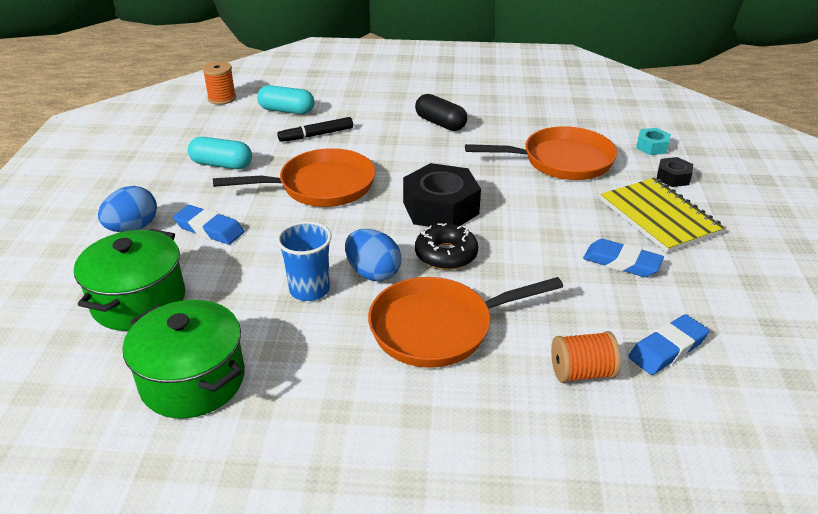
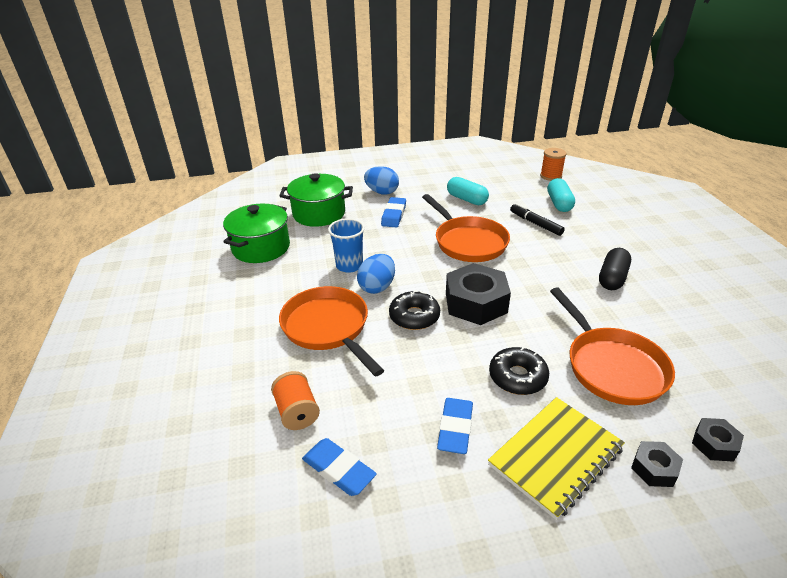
camera: 75 degrees right, 0 degrees up
turquoise capsule [188,137,252,169] -> turquoise capsule turned 45 degrees counterclockwise [447,177,489,205]
turquoise nut [636,128,671,155] -> black nut [692,418,744,462]
none -> black donut [489,347,549,395]

